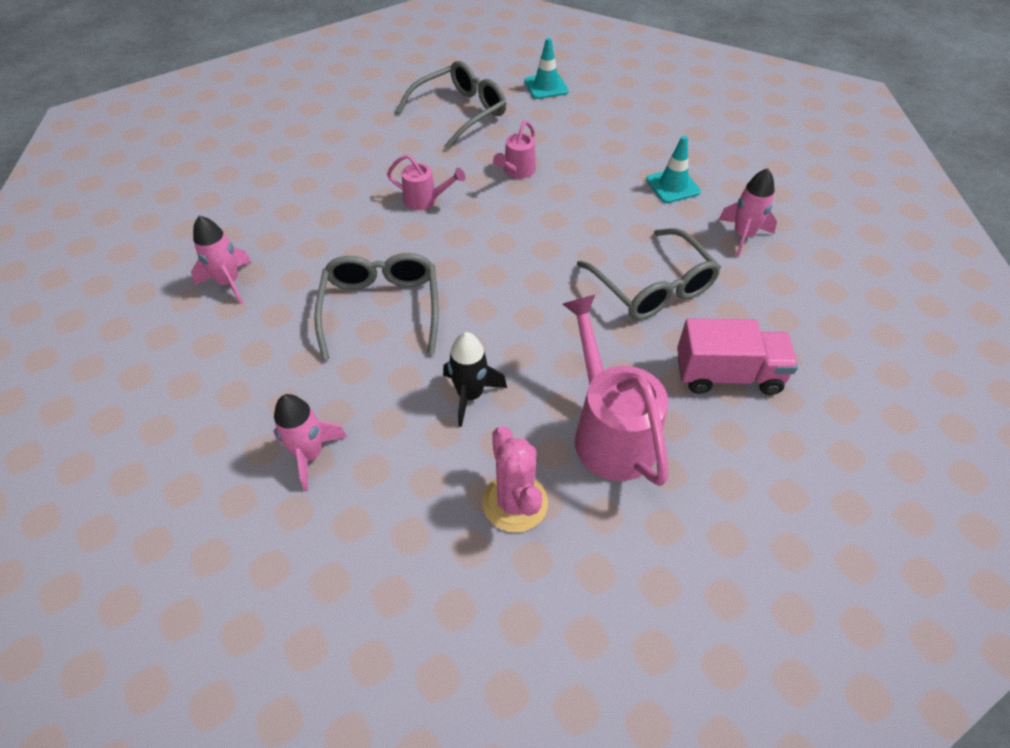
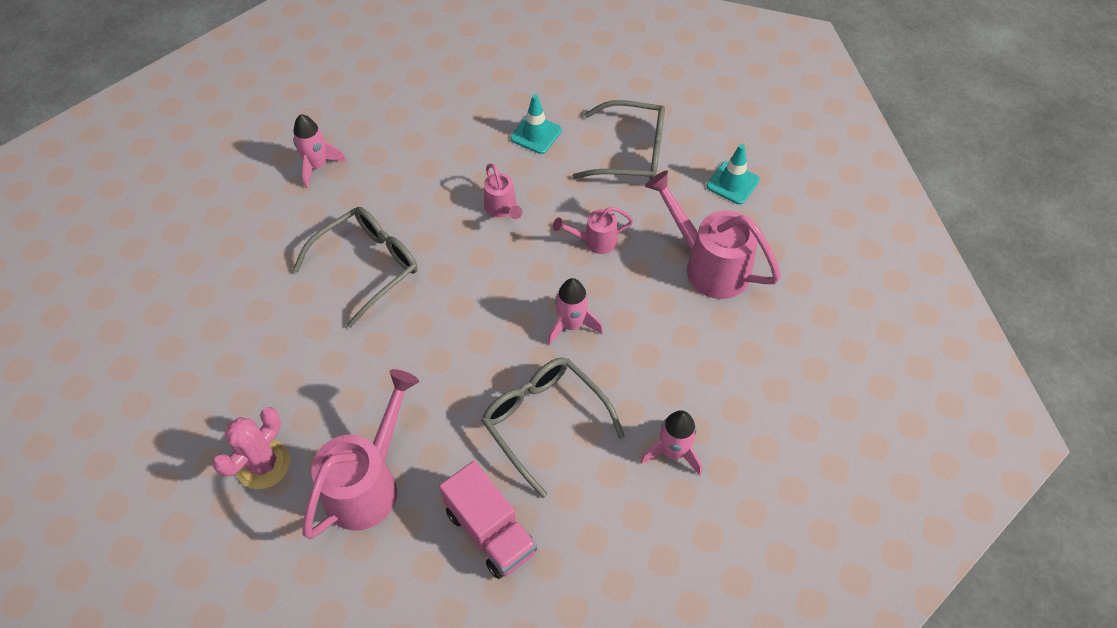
camera: 50 degrees right, 5 degrees up
pink rocket [273,394,347,491] -> pink rocket moved to [547,278,603,345]
black rocket [443,332,507,427] -> none
grey glasses [577,228,721,320] -> grey glasses turned 120 degrees clockwise [481,357,625,498]
turquoise traffic cone [646,136,701,203] -> turquoise traffic cone moved to [510,94,562,154]
none -> pink watering can [645,170,781,299]

